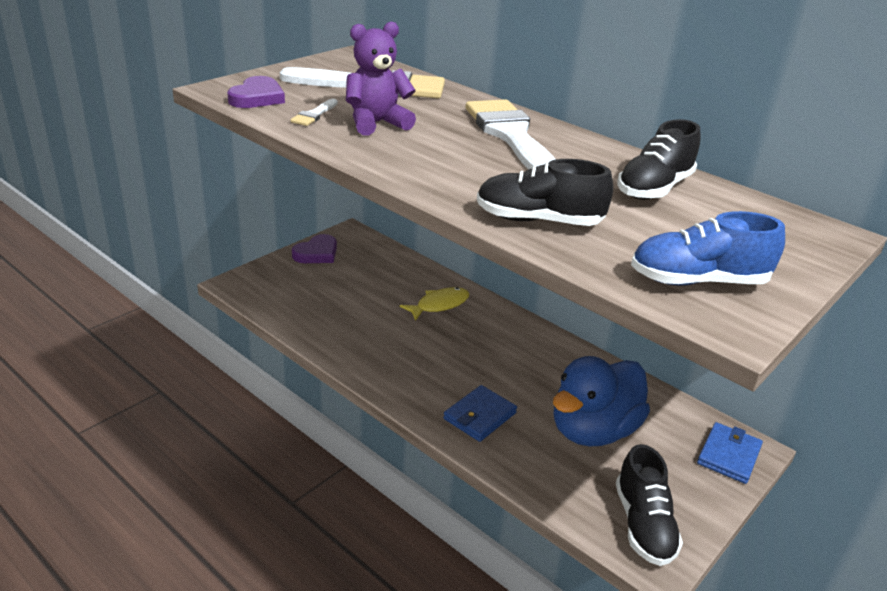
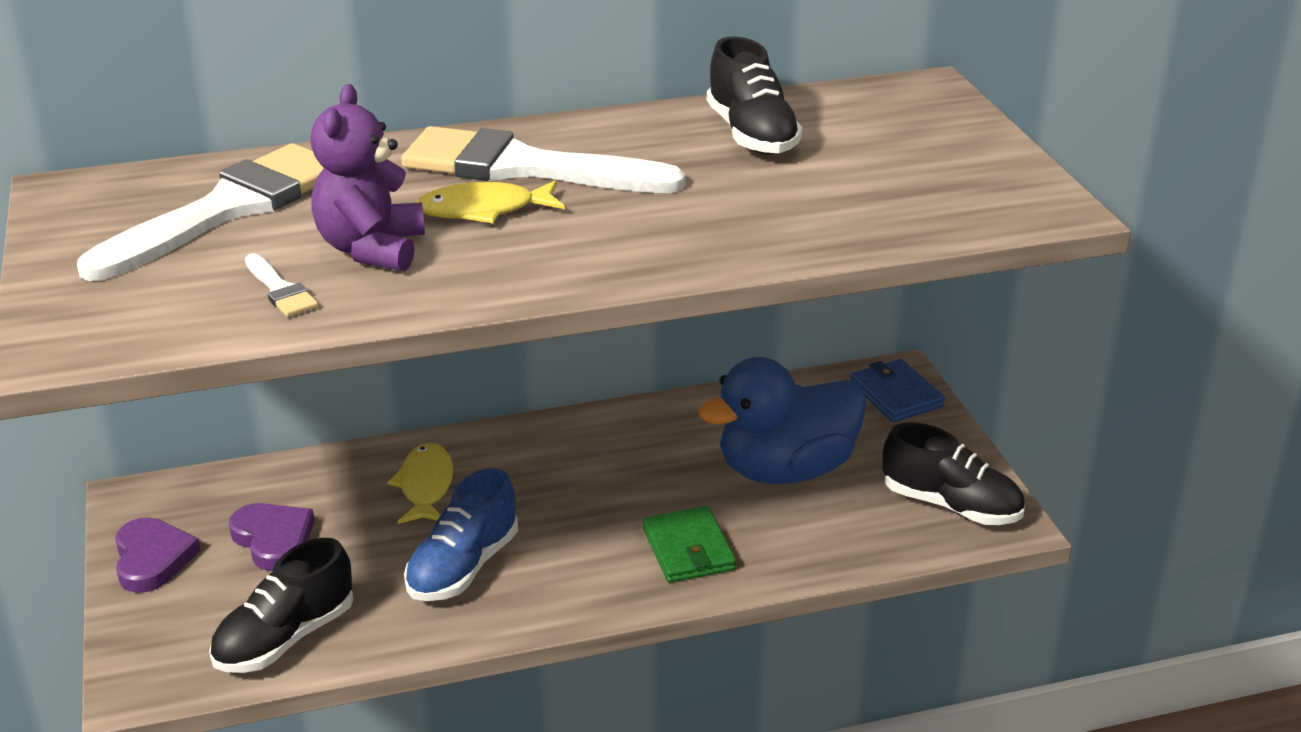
camera: 55 degrees left, 0 degrees up
purple heart [227,76,285,108] -> purple heart moved to [229,503,315,571]
blue wallet [443,385,517,442] -> green wallet [643,506,736,583]
black shoe [477,159,613,226] -> black shoe moved to [209,538,354,673]
blue duck [553,356,650,447] -> blue duck turned 75 degrees clockwise [698,357,866,484]
blue shoe [631,211,785,285] -> blue shoe moved to [404,468,518,601]
none -> yellow fish [416,180,565,223]

